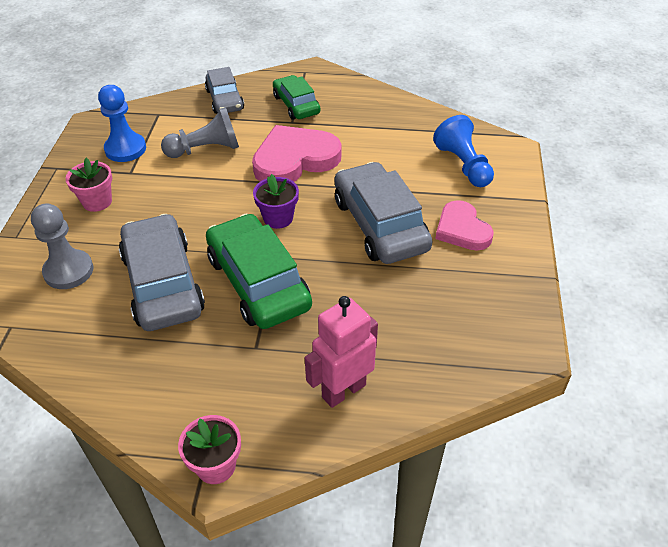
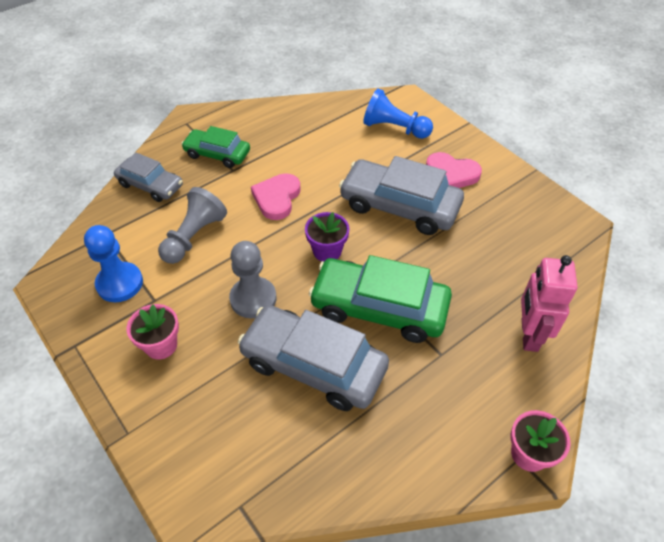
camera: 45 degrees left, 5 degrees up
grey pawn [31,203,93,289] -> grey pawn moved to [229,241,276,318]
pink heart [252,125,341,182] -> pink heart [251,173,301,220], size x0.63

